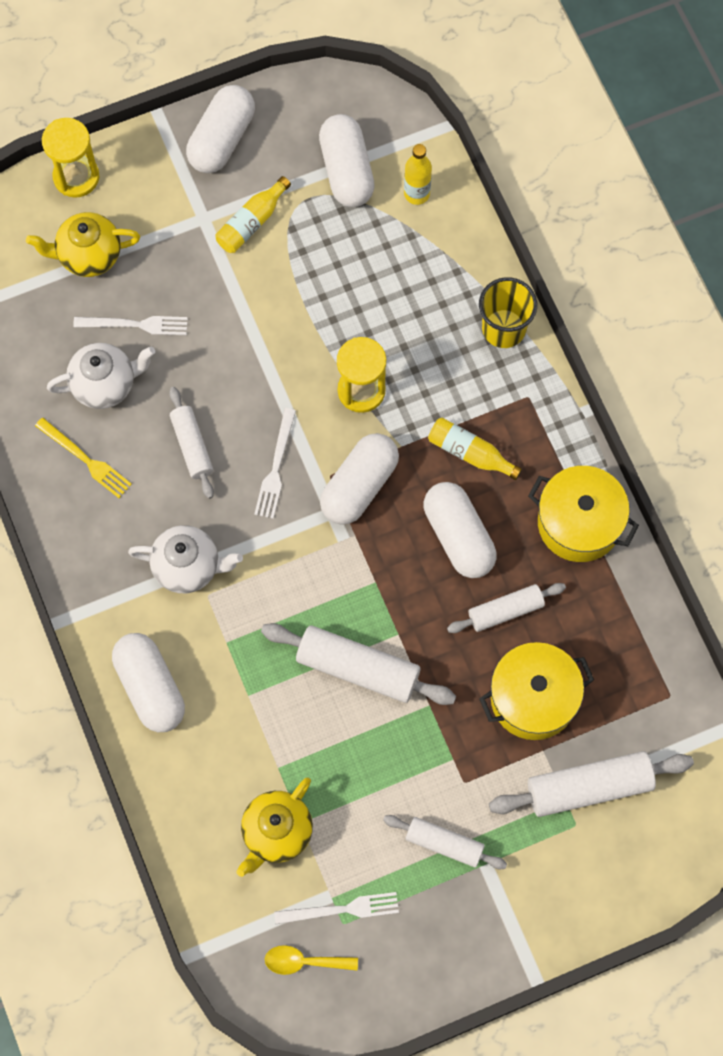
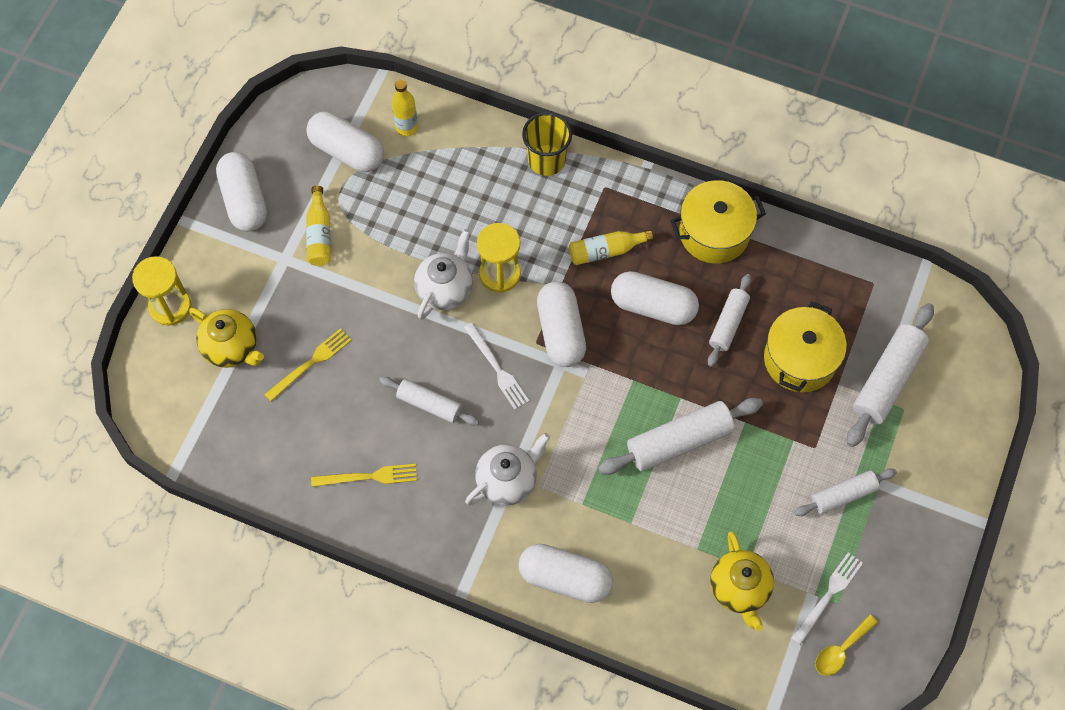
camera: 45 degrees left, 5 degrees down
yellow teapot [26,212,140,277] -> yellow teapot turned 90 degrees counterclockwise [189,308,264,368]
white teapot [47,343,155,409] -> white teapot moved to [414,229,473,320]
white fork [73,316,188,335] -> yellow fork [264,328,351,401]

